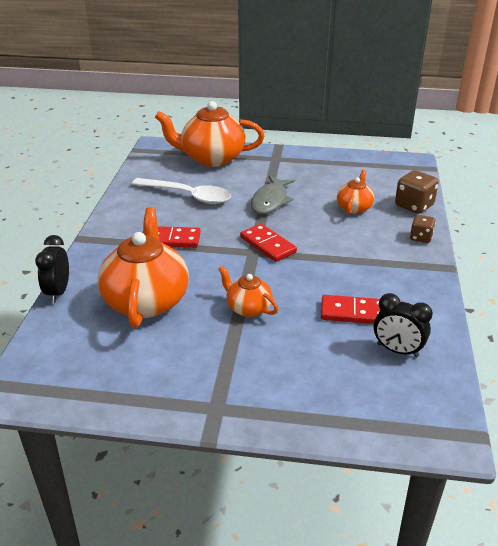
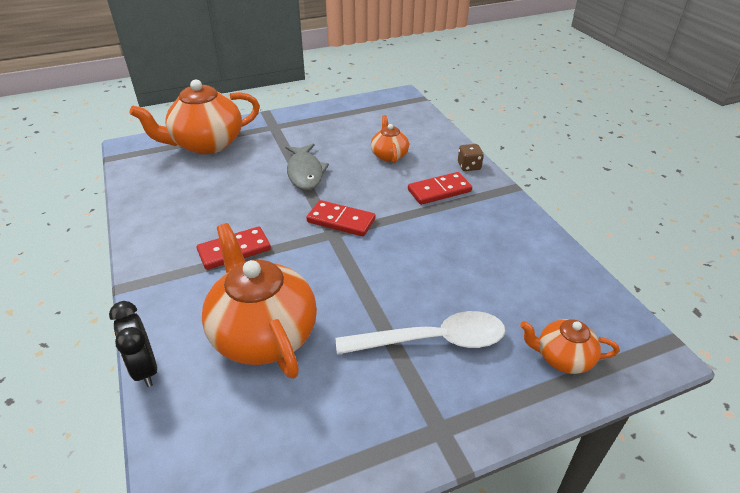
camera: 30 degrees left, 5 degrees up
white spoon [132,178,231,204] -> white spoon moved to [336,311,505,355]
orange teapot [219,266,278,317] -> orange teapot moved to [520,319,619,374]
red domino [321,295,380,324] -> red domino moved to [408,172,472,205]
black clock [374,293,433,357] -> none
brown dice [395,170,439,214] -> none

